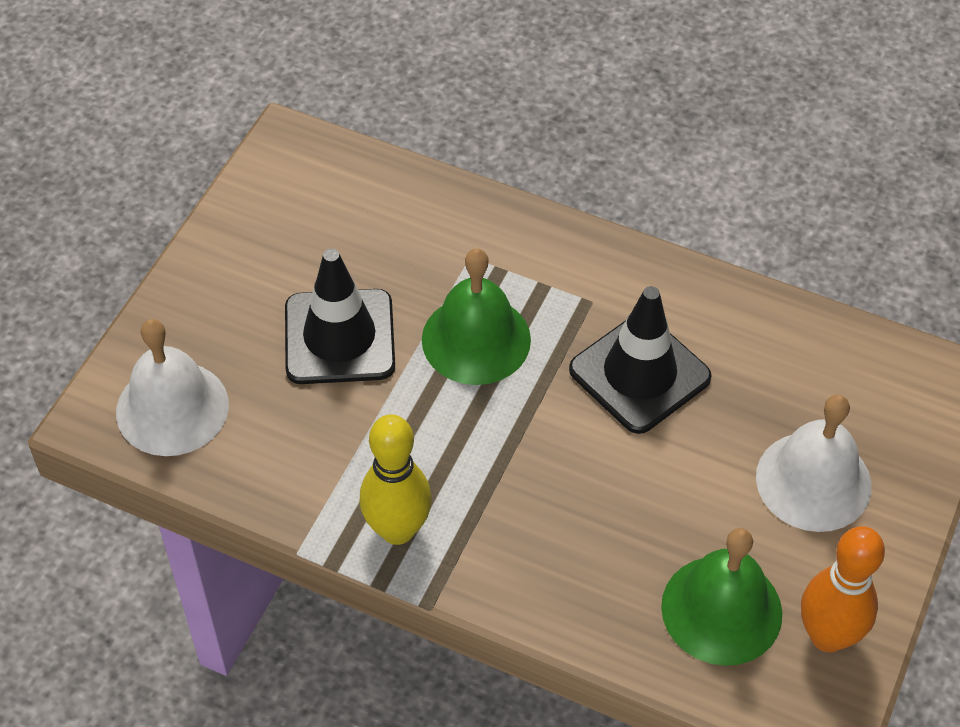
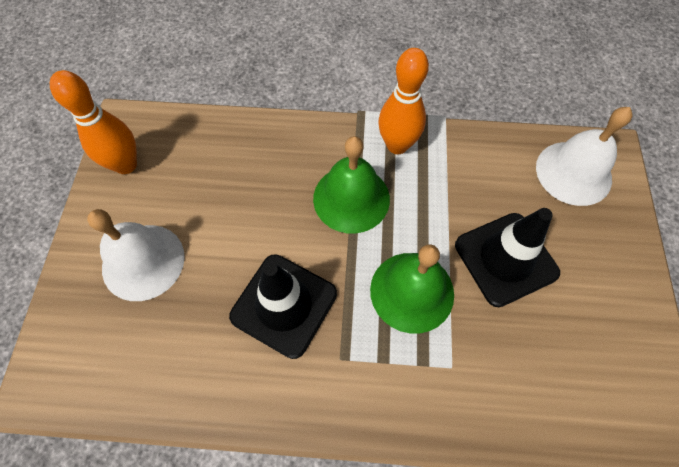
camera: 160 degrees right, 10 degrees up
yellow bowling pin [359,415,432,545] -> orange bowling pin [378,48,429,154]
green bell [661,528,782,666] -> green bell moved to [313,136,390,234]

